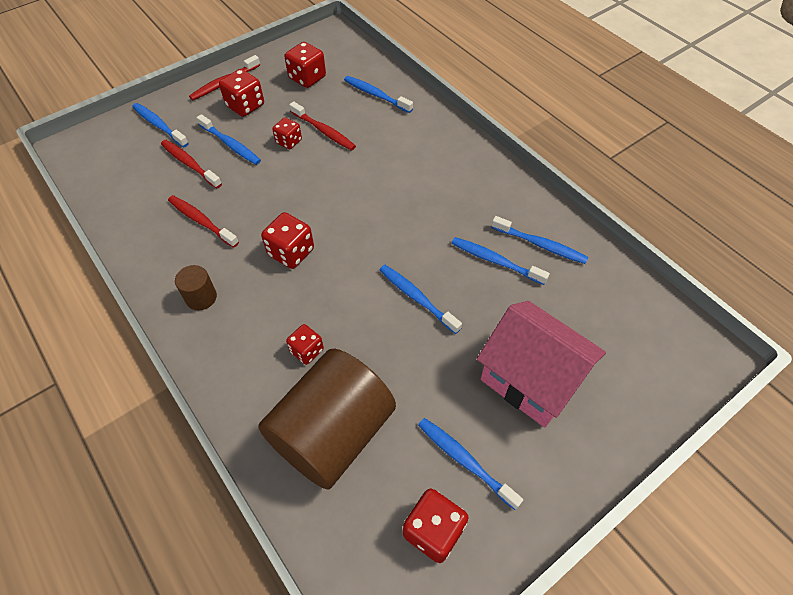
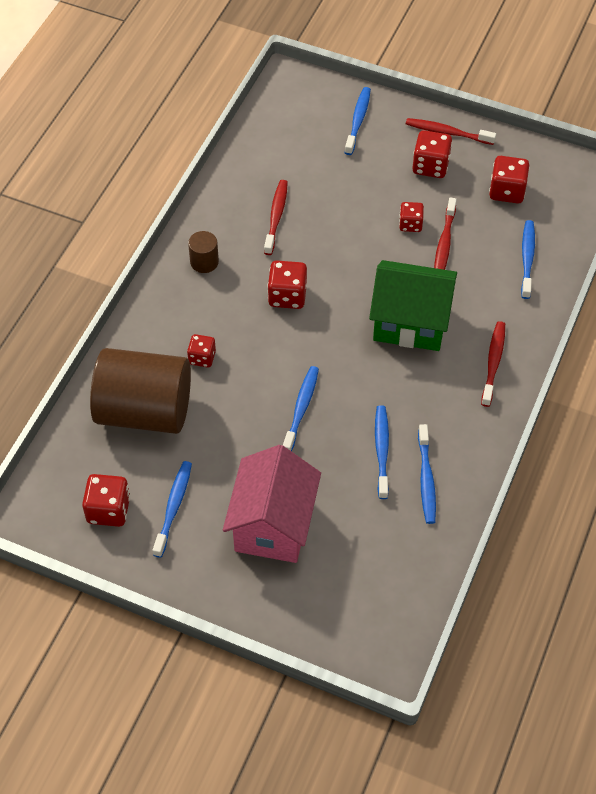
camera: 60 degrees right, 0 degrees up
red toothbrush [161,140,222,189] -> red toothbrush moved to [481,321,505,407]
blue toothbrush [197,114,261,165] -> none
none -> green house [369,260,457,351]

